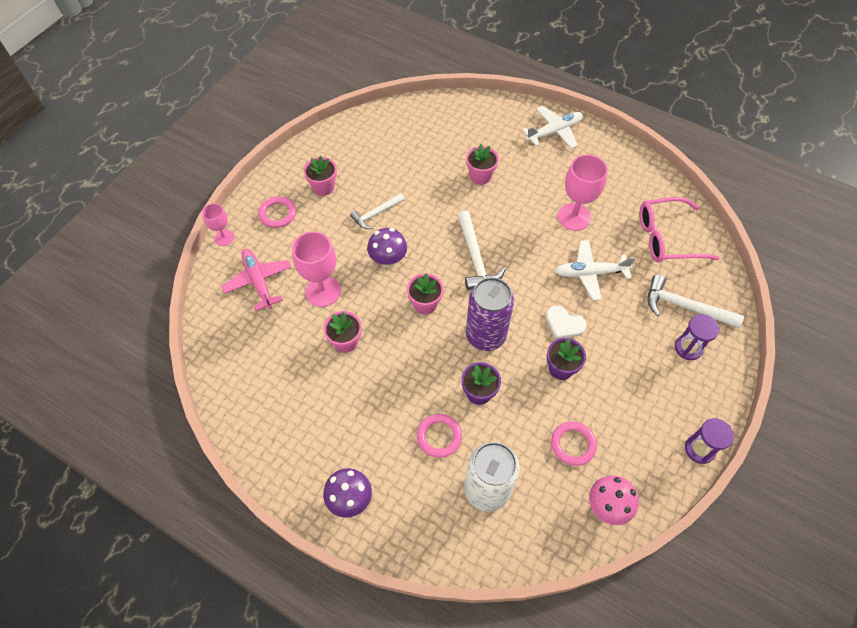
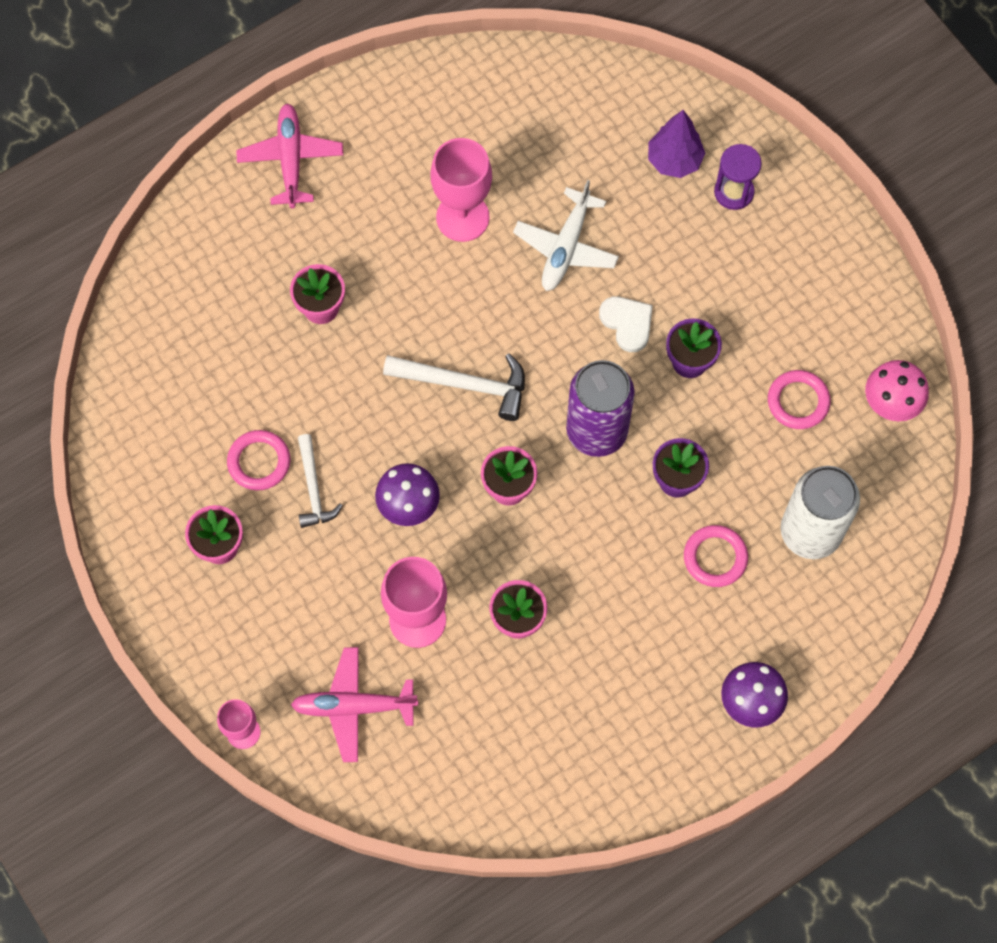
camera: 65 degrees left, 10 degrees up
pink ring [258,196,296,228] -> pink ring moved to [227,430,290,490]
white plane [522,106,583,149] -> pink plane [236,104,343,208]
white heart [546,306,586,339] -> white heart turned 90 degrees counterclockwise [599,296,653,352]
pink glasses [640,197,719,262] -> none
white hammer [648,274,744,328] -> purple tree [648,110,705,178]
purple hourglass [685,418,734,464] -> none

